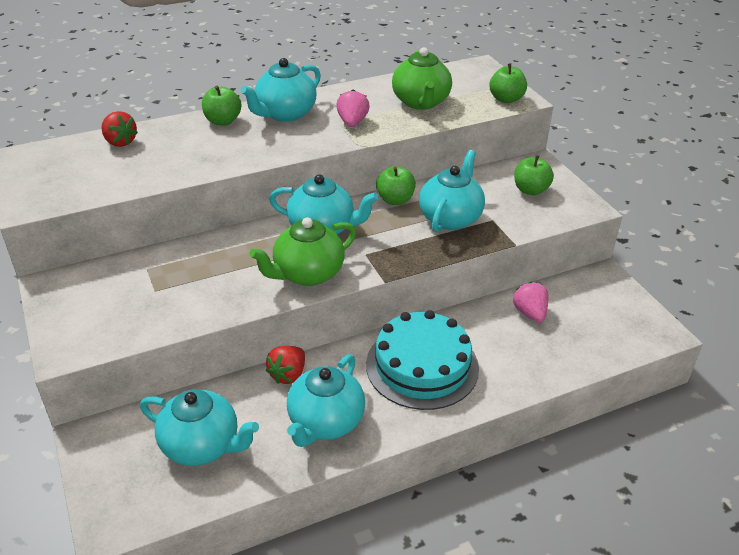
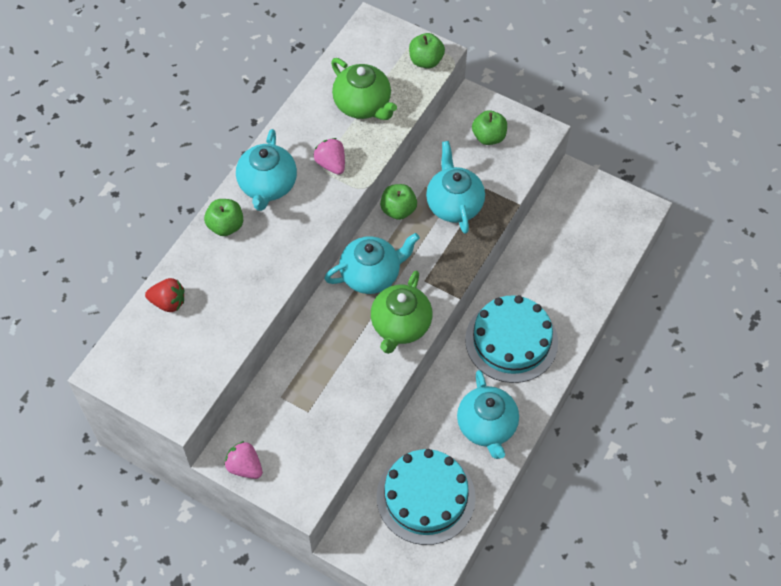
camera: 35 degrees left, 20 degrees up
turquoise teapot [140,389,259,466] -> turquoise cake [377,449,476,545]
red strawberry [266,346,305,384] -> none
pink strawberry [513,282,548,322] -> pink strawberry moved to [224,441,263,479]

